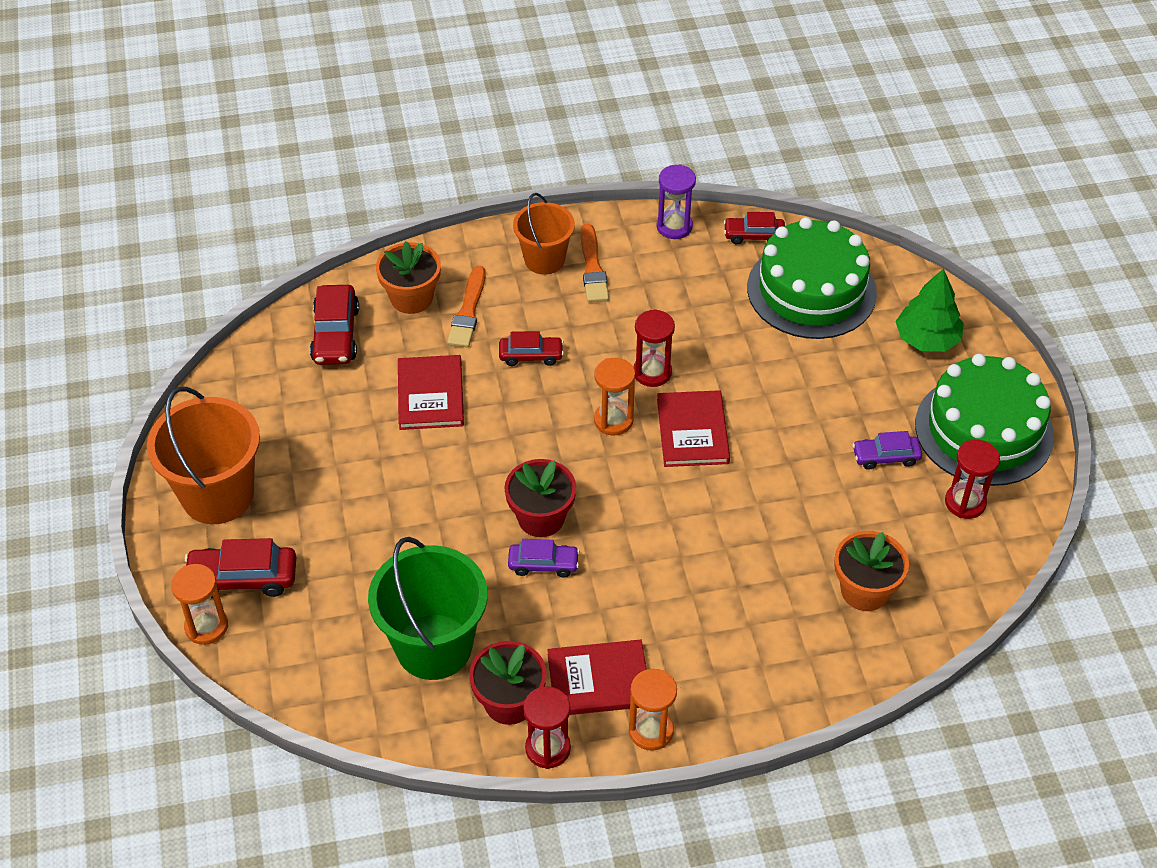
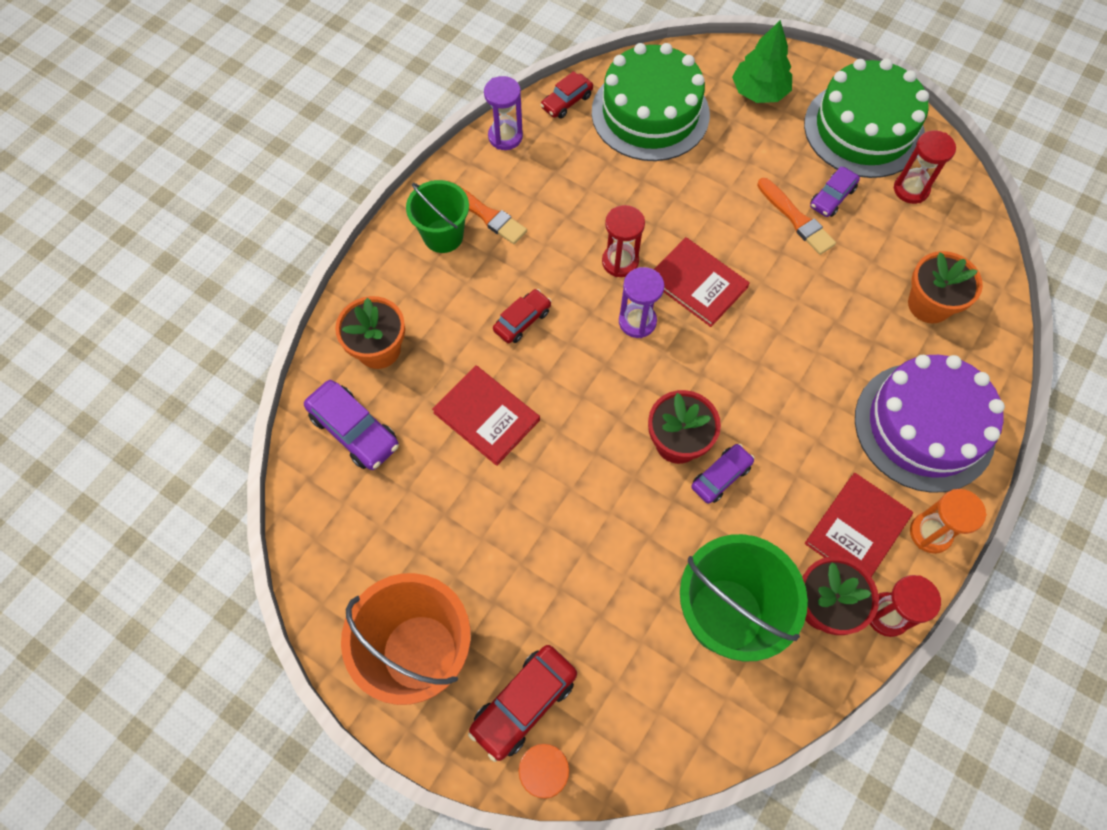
camera: 45 degrees left, 15 degrees up
red car [310,285,359,365] -> purple car [304,380,399,470]
orange brush [447,266,486,347] -> orange brush moved to [757,178,836,255]
orange bucket [513,193,575,275] -> green bucket [406,180,469,253]
orange hourglass [594,358,635,436] -> purple hourglass [619,267,664,338]
none -> purple cake [855,355,1005,493]

